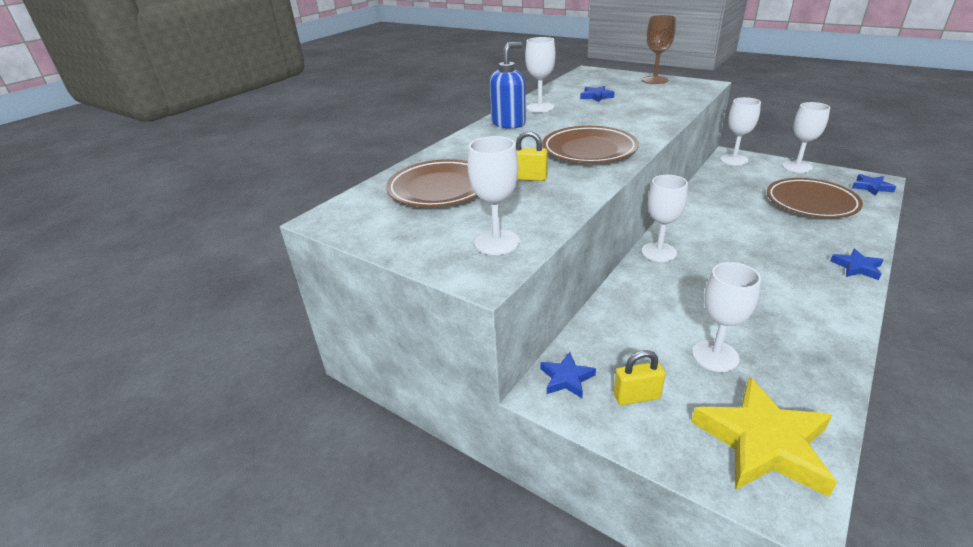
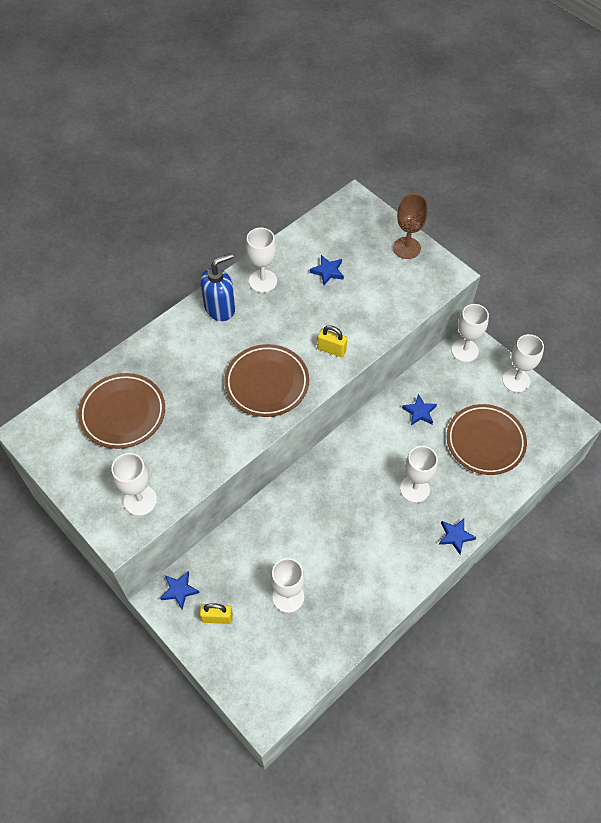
camera: 10 degrees right, 25 degrees up
yellow padlock [516,131,548,181] -> yellow padlock moved to [317,325,347,357]
white goblet [641,175,688,262] -> white goblet moved to [400,446,438,503]
yellow star [691,377,837,497] -> none
blue star [852,174,896,196] -> blue star moved to [402,394,437,425]

